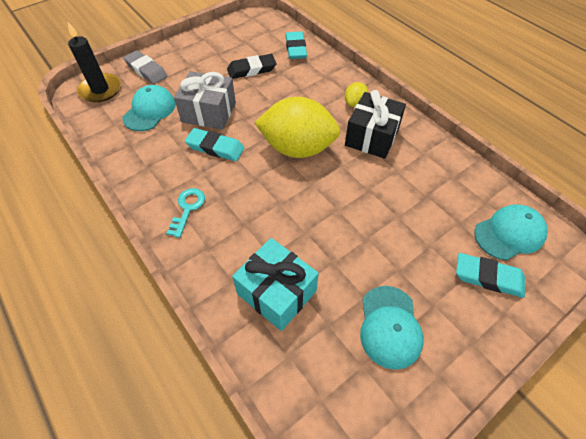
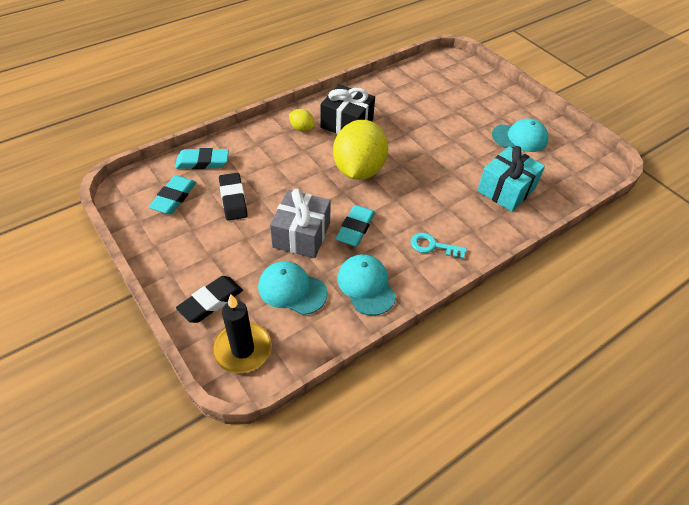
camera: 90 degrees left, 5 degrees down
grey eraser [123,50,167,84] -> black eraser [176,276,243,323]
turquoise eraser [456,253,525,298] -> turquoise eraser moved to [149,175,197,214]
turquoise cap [474,204,548,260] -> turquoise cap moved to [337,255,396,316]

